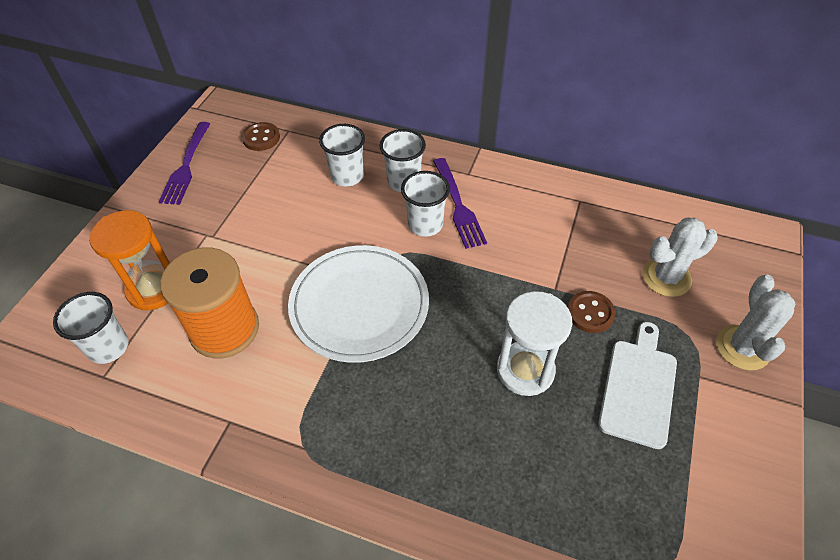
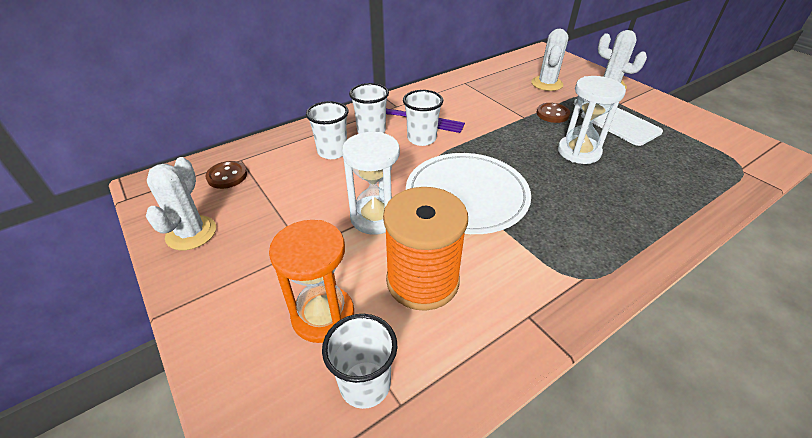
camera: 55 degrees left, 10 degrees down
purple fork [159,122,210,205] -> white cactus [146,157,216,250]
none -> white hourglass [342,132,400,235]

